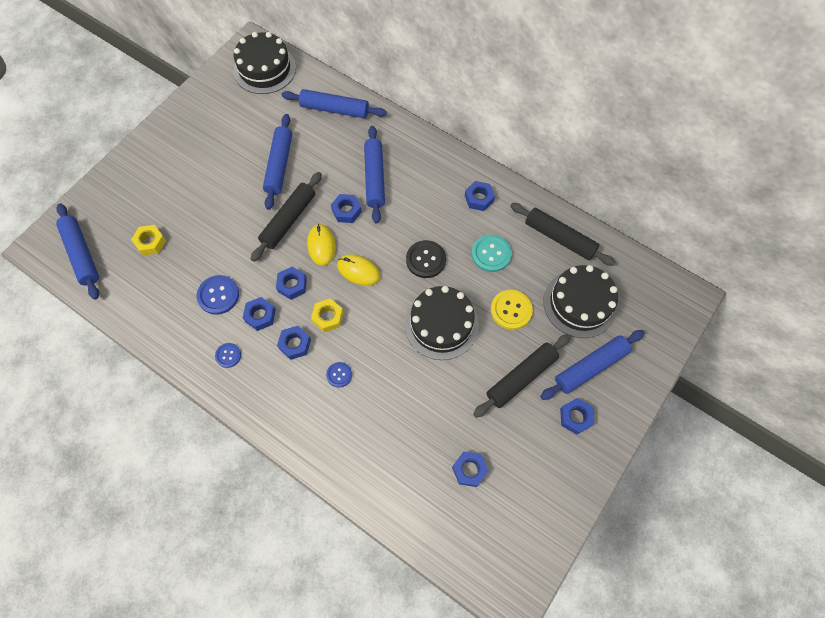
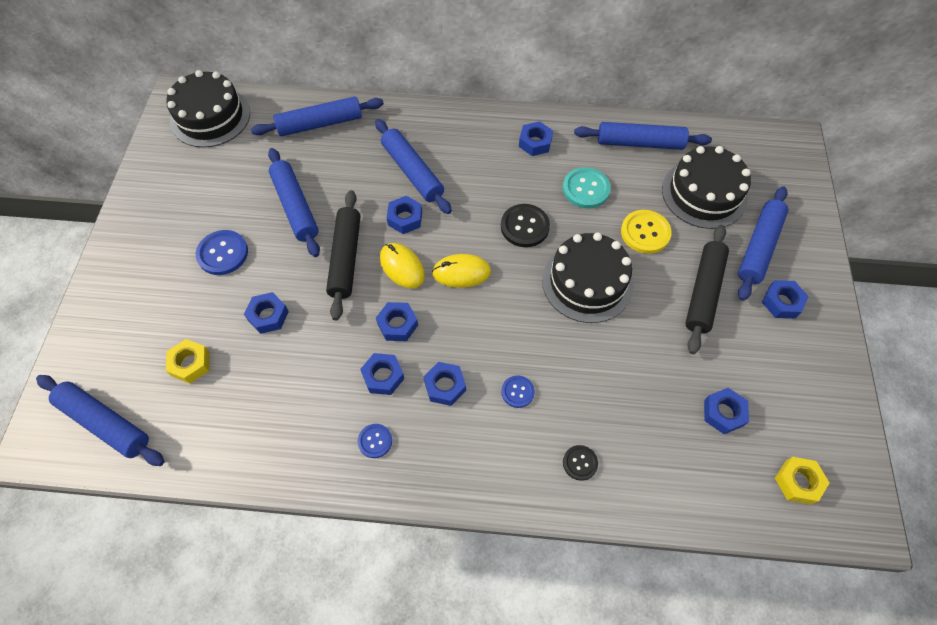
camera: 30 degrees left, 5 degrees down
blue button [197,275,239,315] -> blue button moved to [196,230,248,275]
yellow nut [311,298,344,332] -> yellow nut moved to [775,457,829,504]
black rolling pin [510,203,615,266] -> blue rolling pin [574,122,712,150]
none -> blue nut [244,292,289,334]
none -> black button [563,445,598,481]

